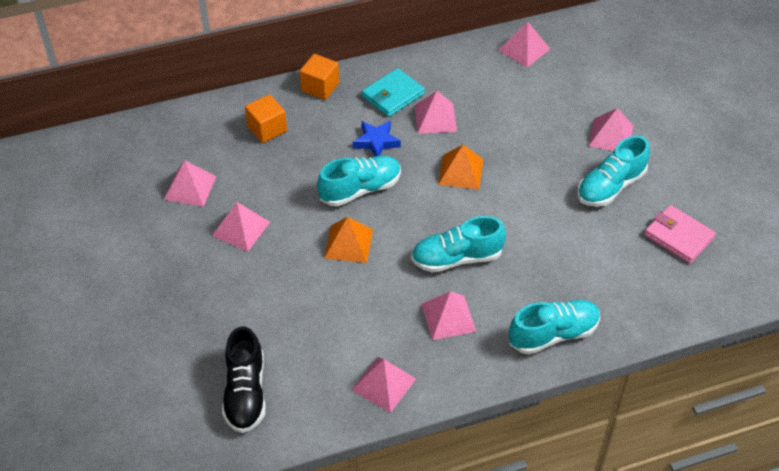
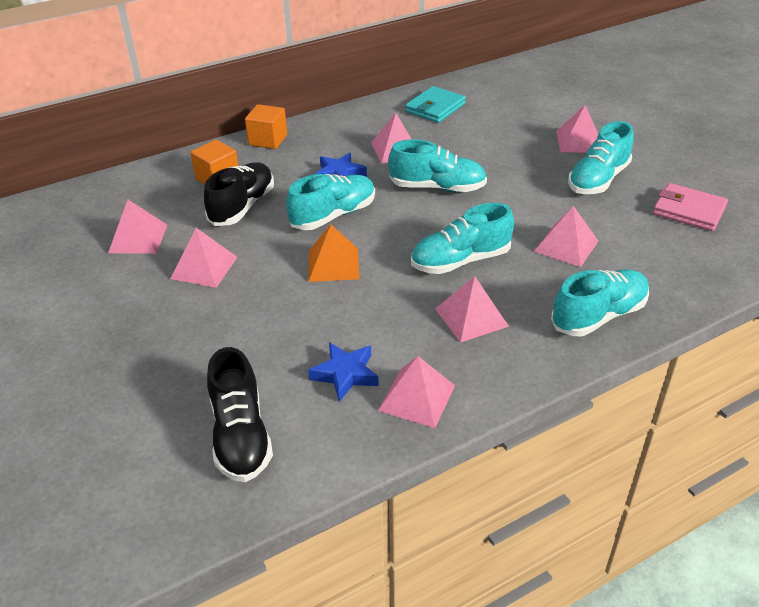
camera: 10 degrees left, 10 degrees down
turquoise wallet [362,68,425,117] -> turquoise wallet moved to [405,86,466,123]
orange pyramid [438,145,483,190] -> turquoise shoe [388,139,487,192]
pink pyramid [498,21,550,68] -> pink pyramid moved to [534,206,598,267]
none -> black shoe [204,162,274,226]
none -> blue star [308,342,379,402]

